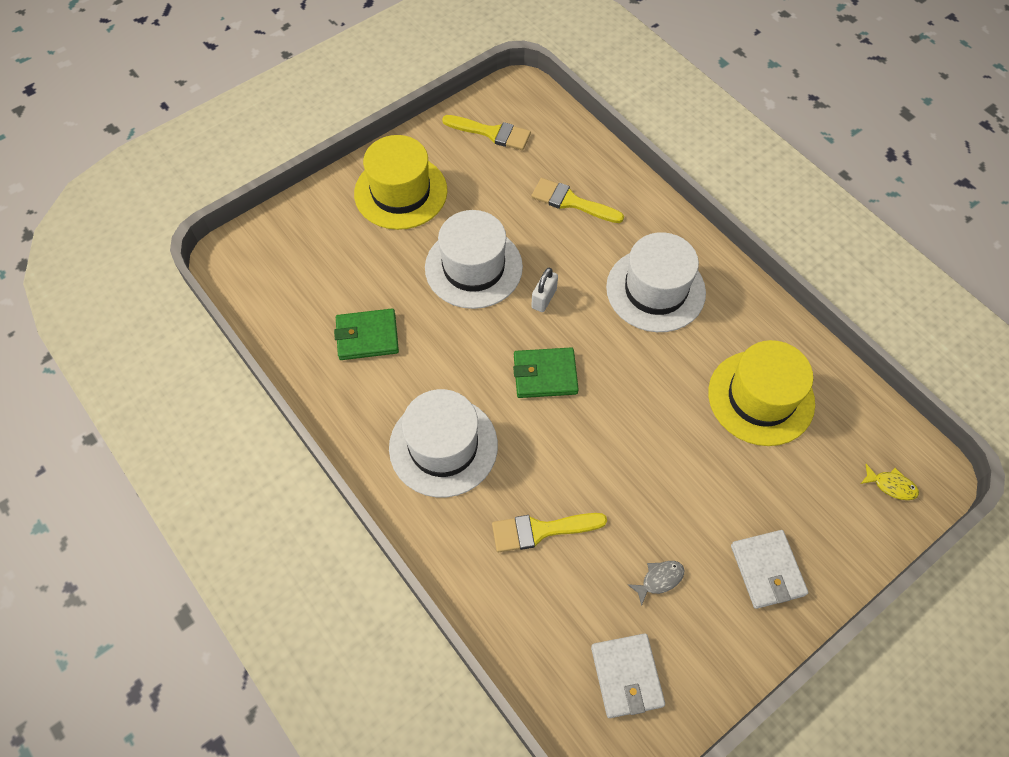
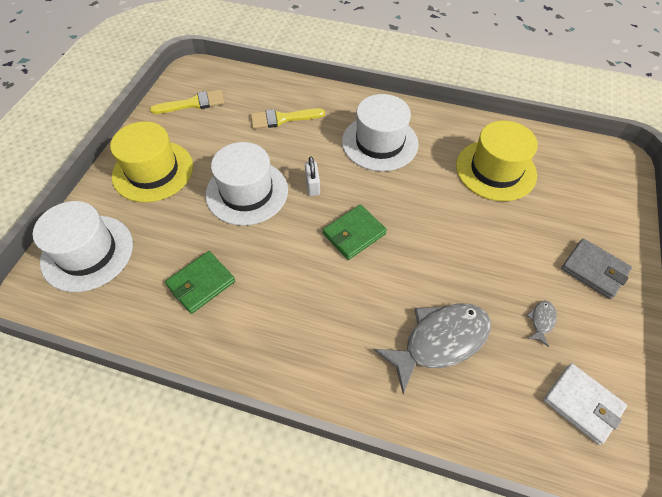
camera: 35 degrees left, 5 degrees down
white hat [389,389,498,497] -> white hat moved to [33,201,133,292]
yellow brush [492,513,607,552] -> grey fish [374,304,491,394]
white wallet [731,530,808,609] -> grey wallet [561,238,632,299]
yellow fish [861,464,919,500] -> none

